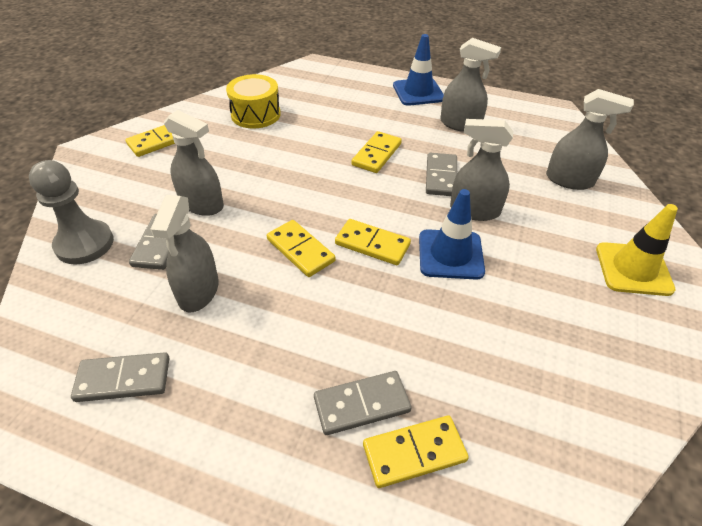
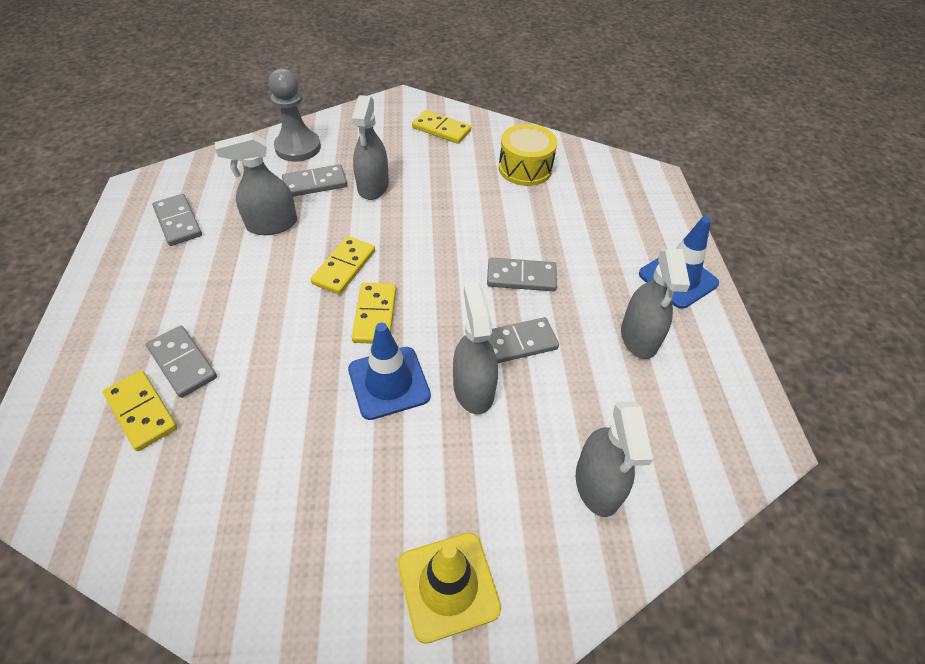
camera: 65 degrees right, 5 degrees up
yellow domino [351,131,402,173] -> grey domino [487,258,557,291]

